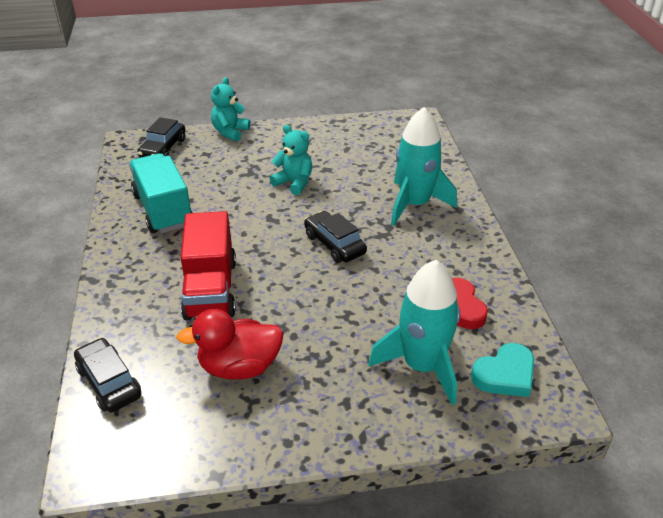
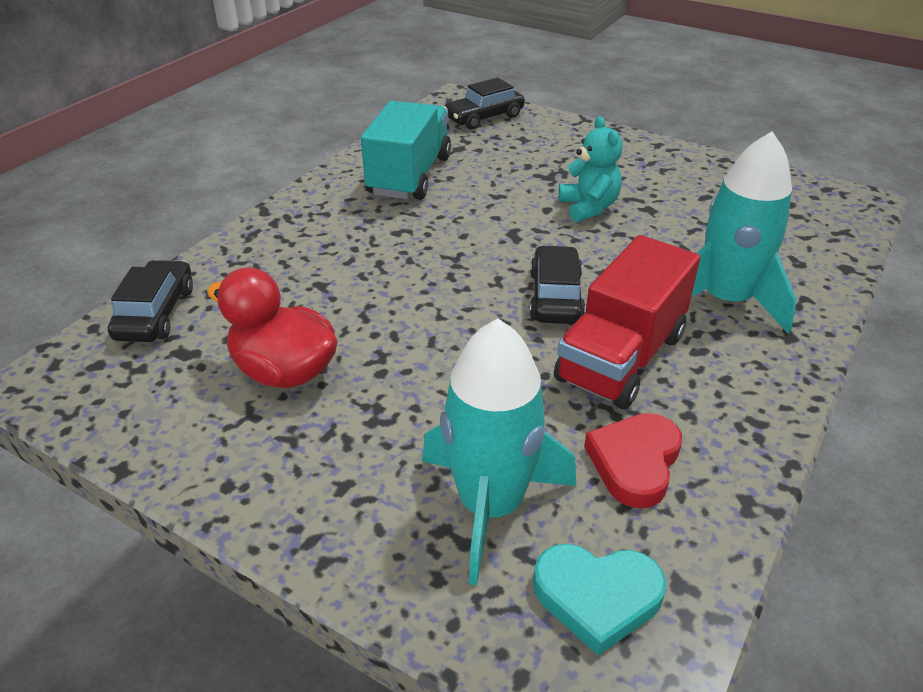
camera: 40 degrees right, 0 degrees up
red truck [181,211,236,320] -> red truck moved to [554,235,700,409]
turquoise teddy bear [211,77,250,142] -> none

